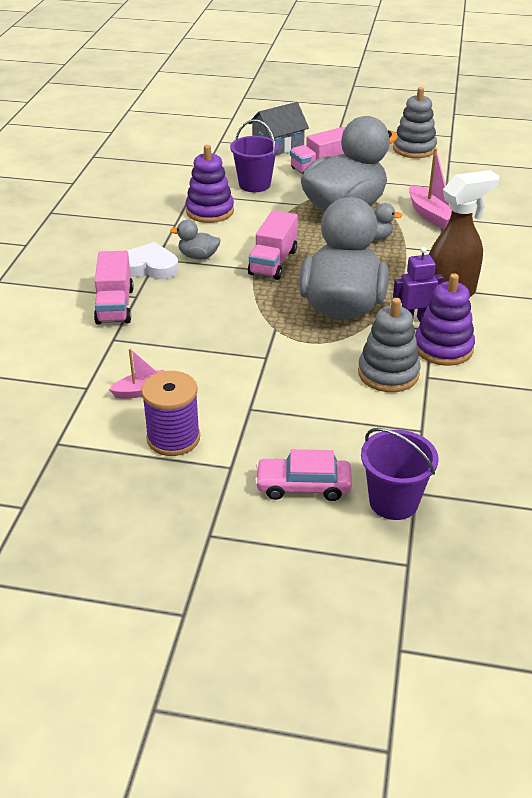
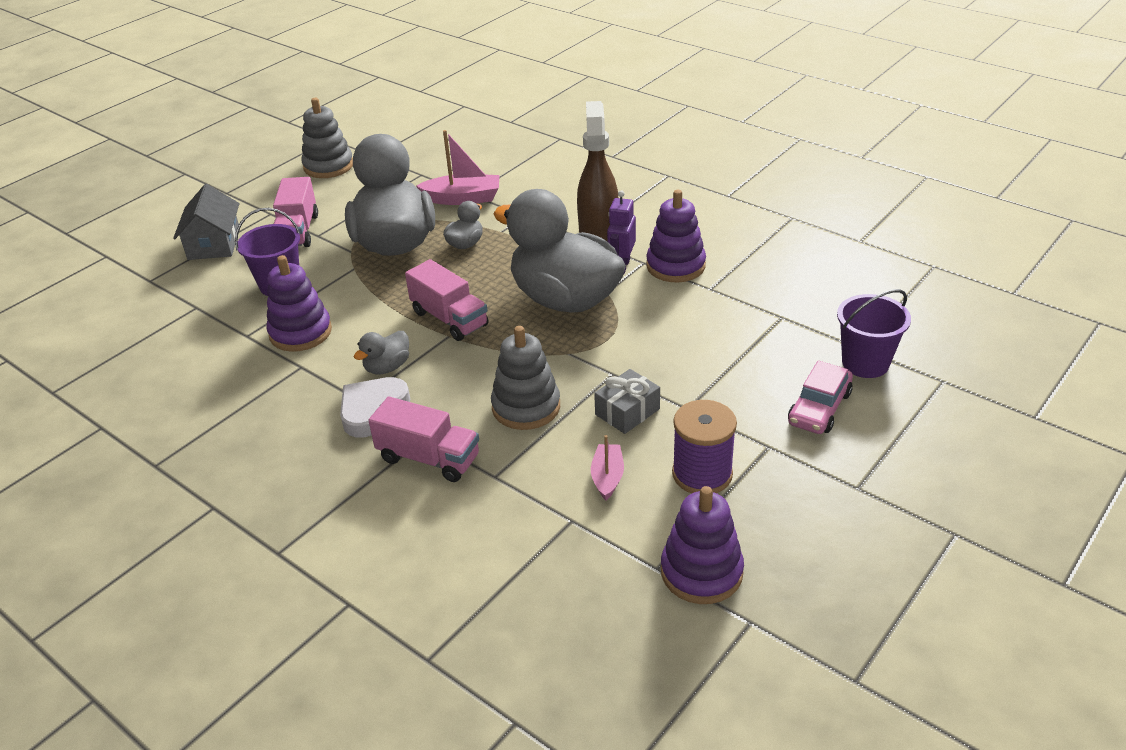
camera: 60 degrees left, 0 degrees up
grey stacking toy [358,298,421,392] -> grey stacking toy moved to [491,326,560,430]
none -> grey gift [594,369,660,434]
none -> purple stacking toy [661,486,744,604]

